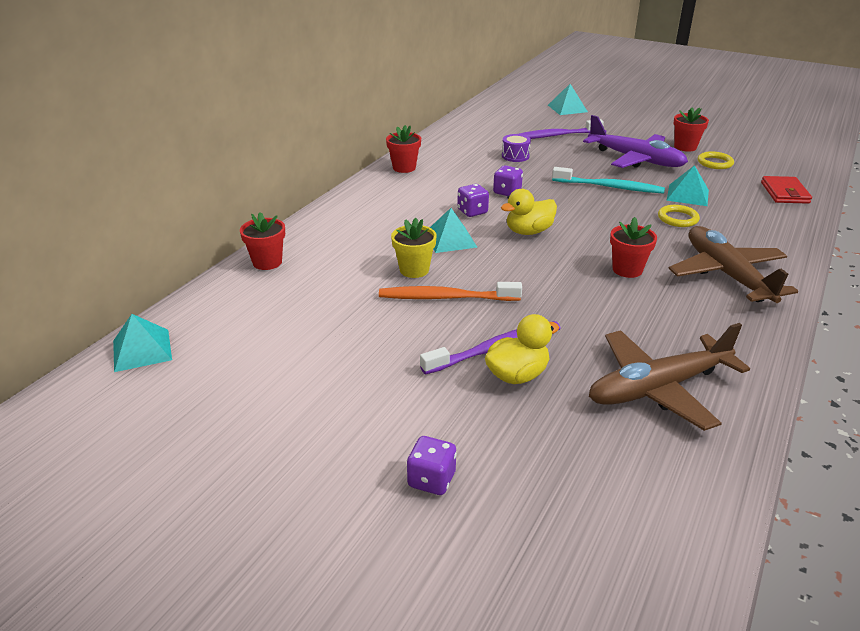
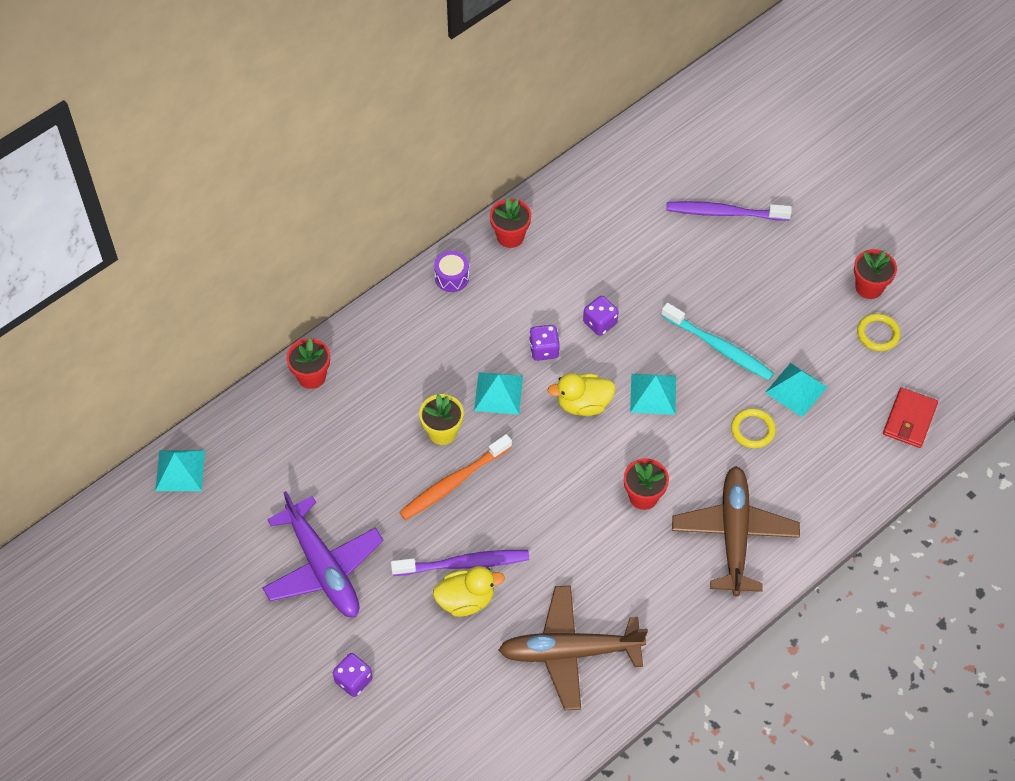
camera: 20 degrees right, 25 degrees up
orange toothbrush [379,282,522,301] -> orange toothbrush turned 60 degrees counterclockwise [399,434,512,520]
purple drum [502,134,531,162] -> purple drum moved to [434,251,469,292]
turquoise pyramid [548,84,588,115] -> turquoise pyramid moved to [630,374,676,415]
purple plane [583,115,688,168] -> purple plane moved to [262,491,384,617]

